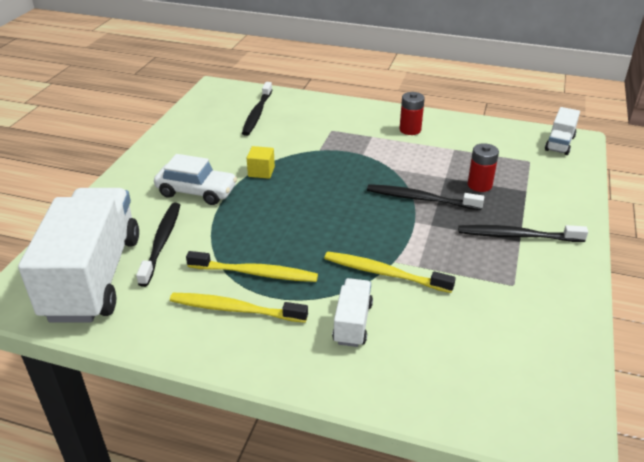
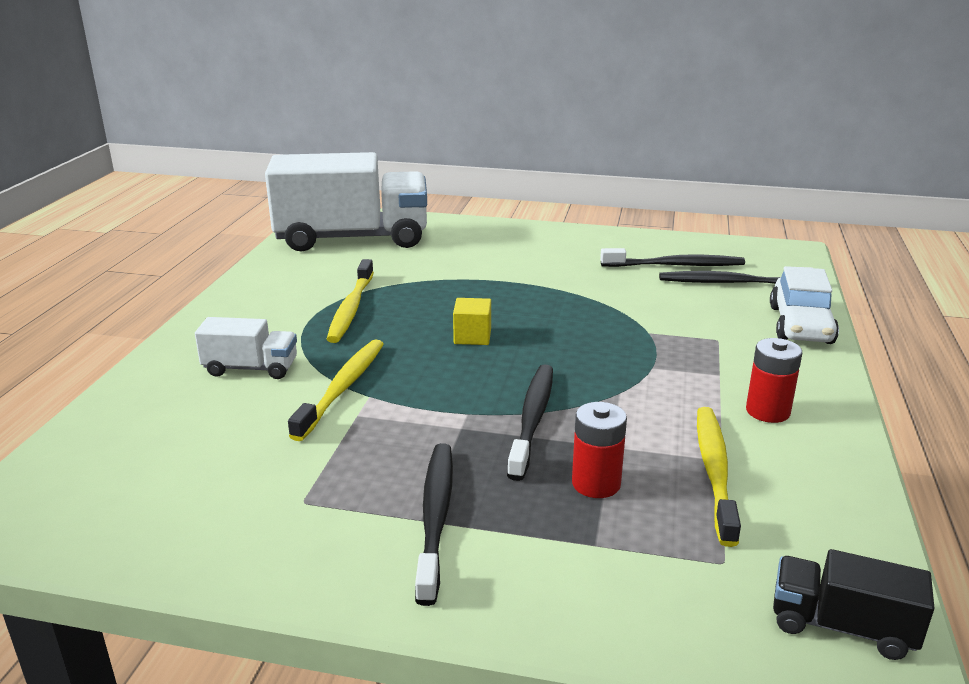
camera: 85 degrees right, 10 degrees down
black toothbrush [136,203,180,287] -> black toothbrush moved to [600,248,745,267]
white car [154,154,237,205] -> white car moved to [770,266,839,344]
yellow toothbrush [170,293,308,323] -> yellow toothbrush moved to [697,407,741,547]
yellow cube [247,146,275,179] -> yellow cube moved to [453,298,491,345]
white truck [545,107,580,155] -> black truck [773,549,935,660]

